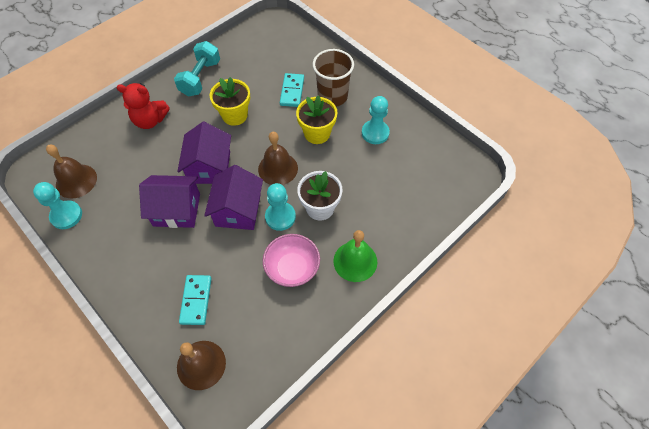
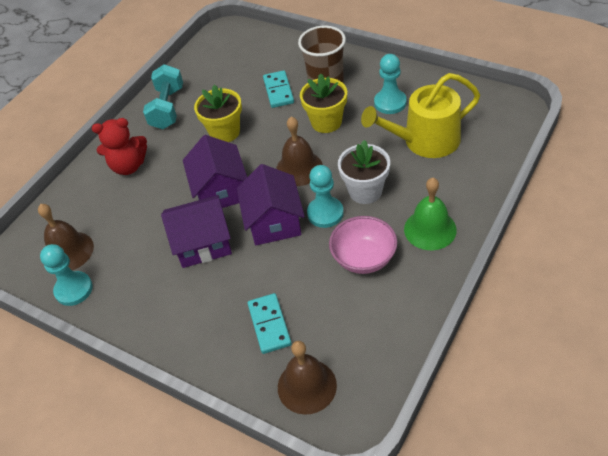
camera: 10 degrees left, 10 degrees down
none -> yellow watering can [361,73,480,158]

